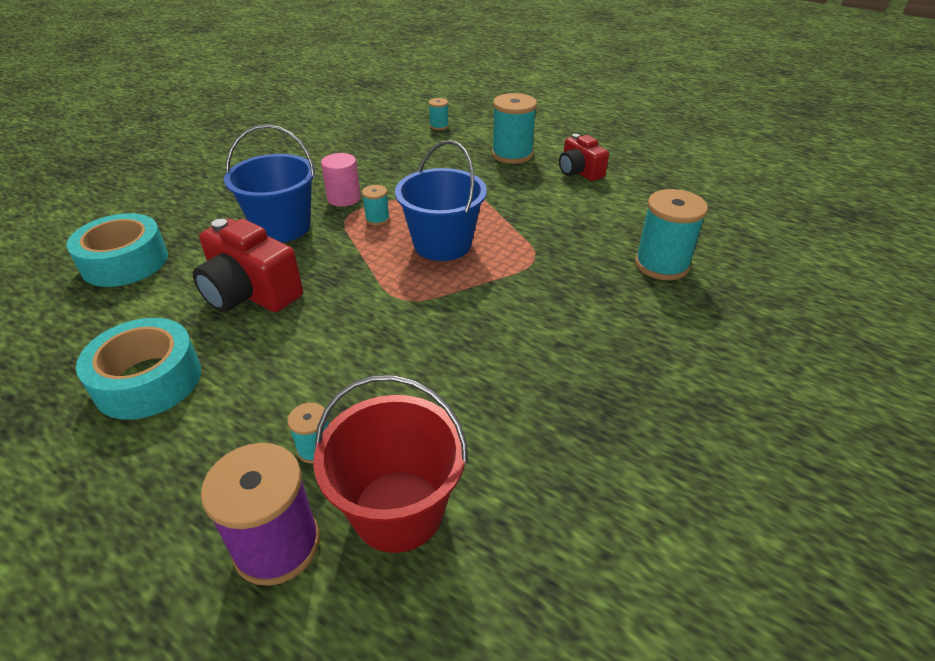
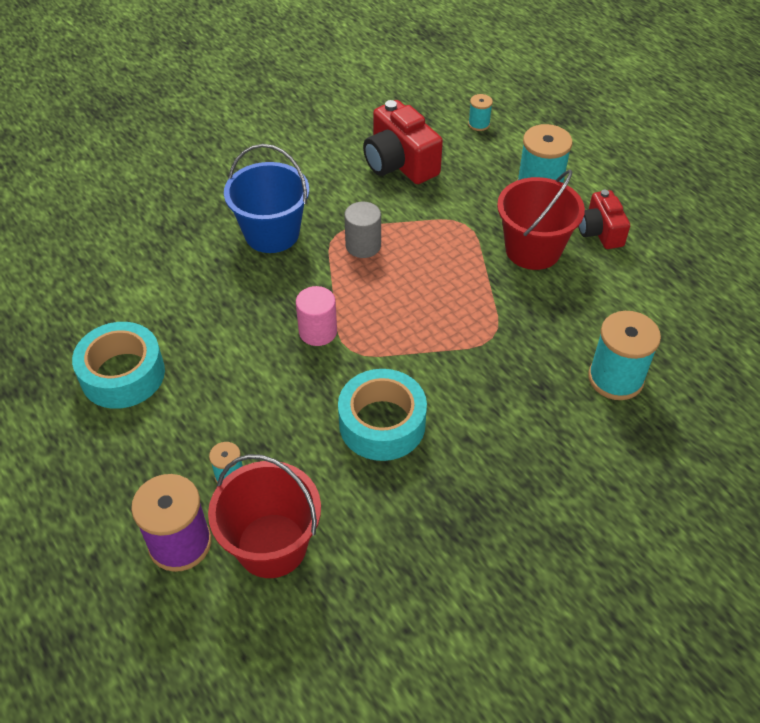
camera: 20 degrees right, 10 degrees up
turquoise tape [67,213,168,287] -> turquoise tape moved to [338,369,427,461]
red camera [193,219,303,313] -> red camera moved to [363,100,443,184]
pink cylinder [321,153,361,207] -> pink cylinder moved to [296,286,337,346]
turquoise spool [362,185,390,225] -> grey cylinder [344,202,381,258]
blue bucket [395,140,487,261] -> none
none -> red bucket [497,170,585,270]

